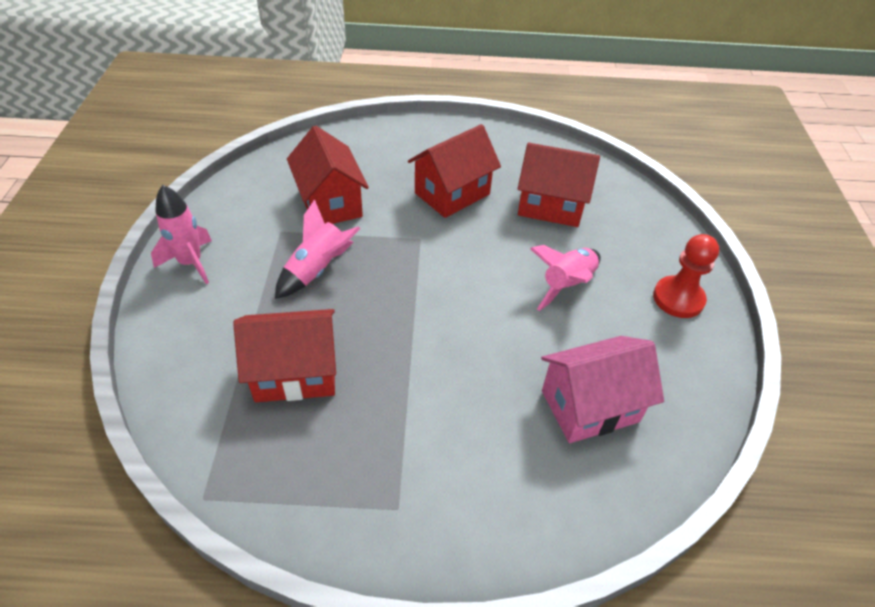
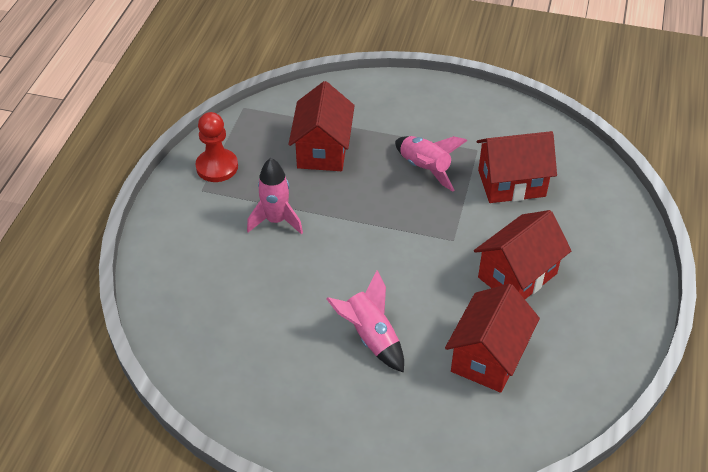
camera: 105 degrees right, 0 degrees up
pink rocket [151,185,212,284] -> pink rocket moved to [247,158,303,234]
red house [408,124,501,218] -> red house turned 75 degrees clockwise [474,210,571,299]
pink house [541,336,664,443] -> none
red pawn [653,234,719,318] -> red pawn moved to [196,112,238,182]

